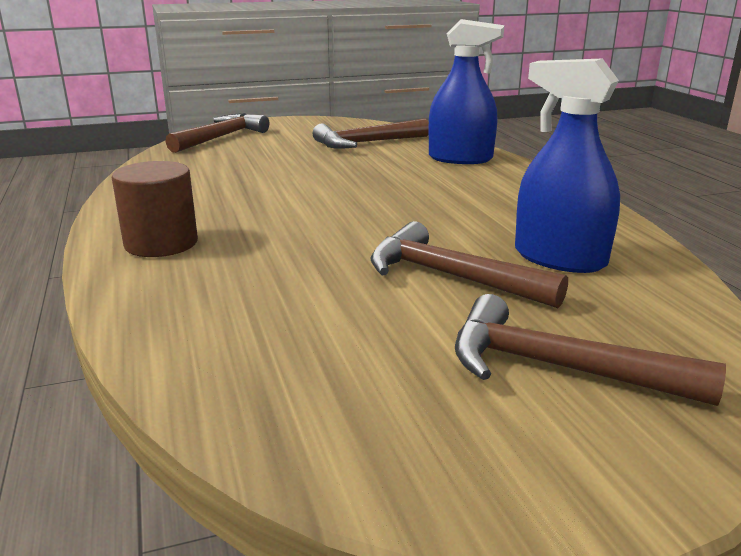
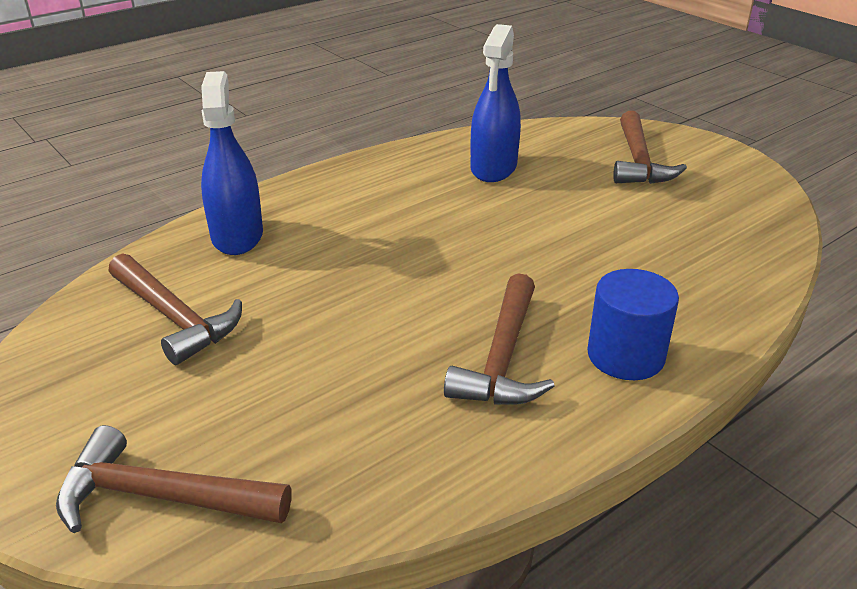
camera: 110 degrees left, 10 degrees up
brown cylinder [112,161,198,257] -> blue cylinder [587,269,679,380]
brown hammer [370,221,568,308] -> brown hammer moved to [444,274,555,405]

